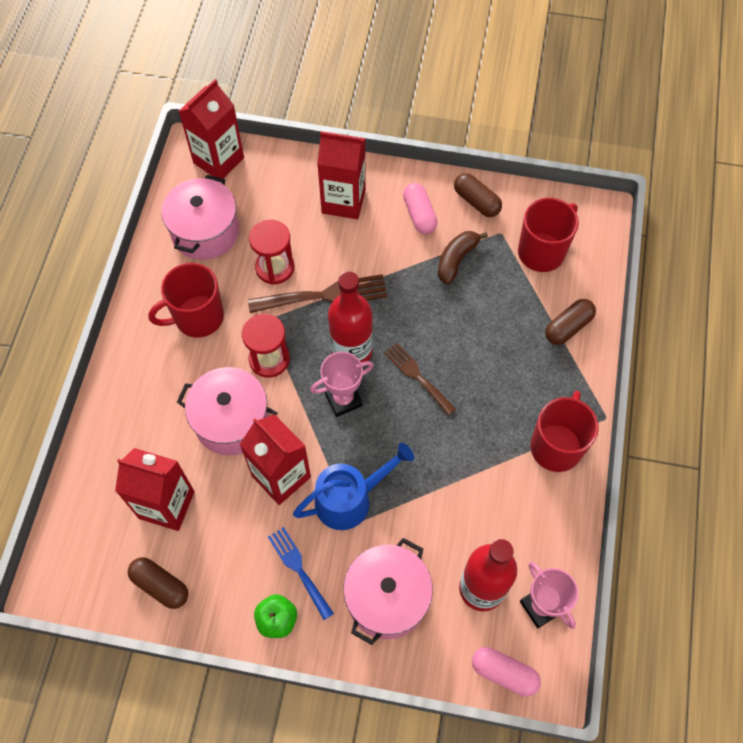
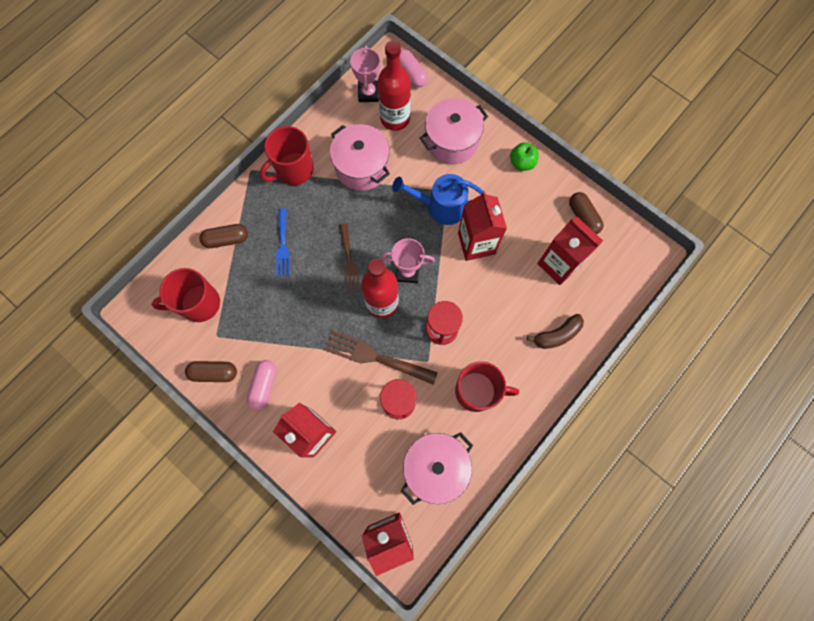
camera: 150 degrees left, 10 degrees up
pink pot [177,367,278,455] -> pink pot moved to [330,124,390,191]
blue fork [268,527,334,620] -> blue fork moved to [276,208,290,276]
brown banana [438,231,488,284] -> brown banana moved to [527,314,584,349]
brown capsule [454,173,502,217] -> brown capsule turned 75 degrees counterclockwise [185,361,237,382]

